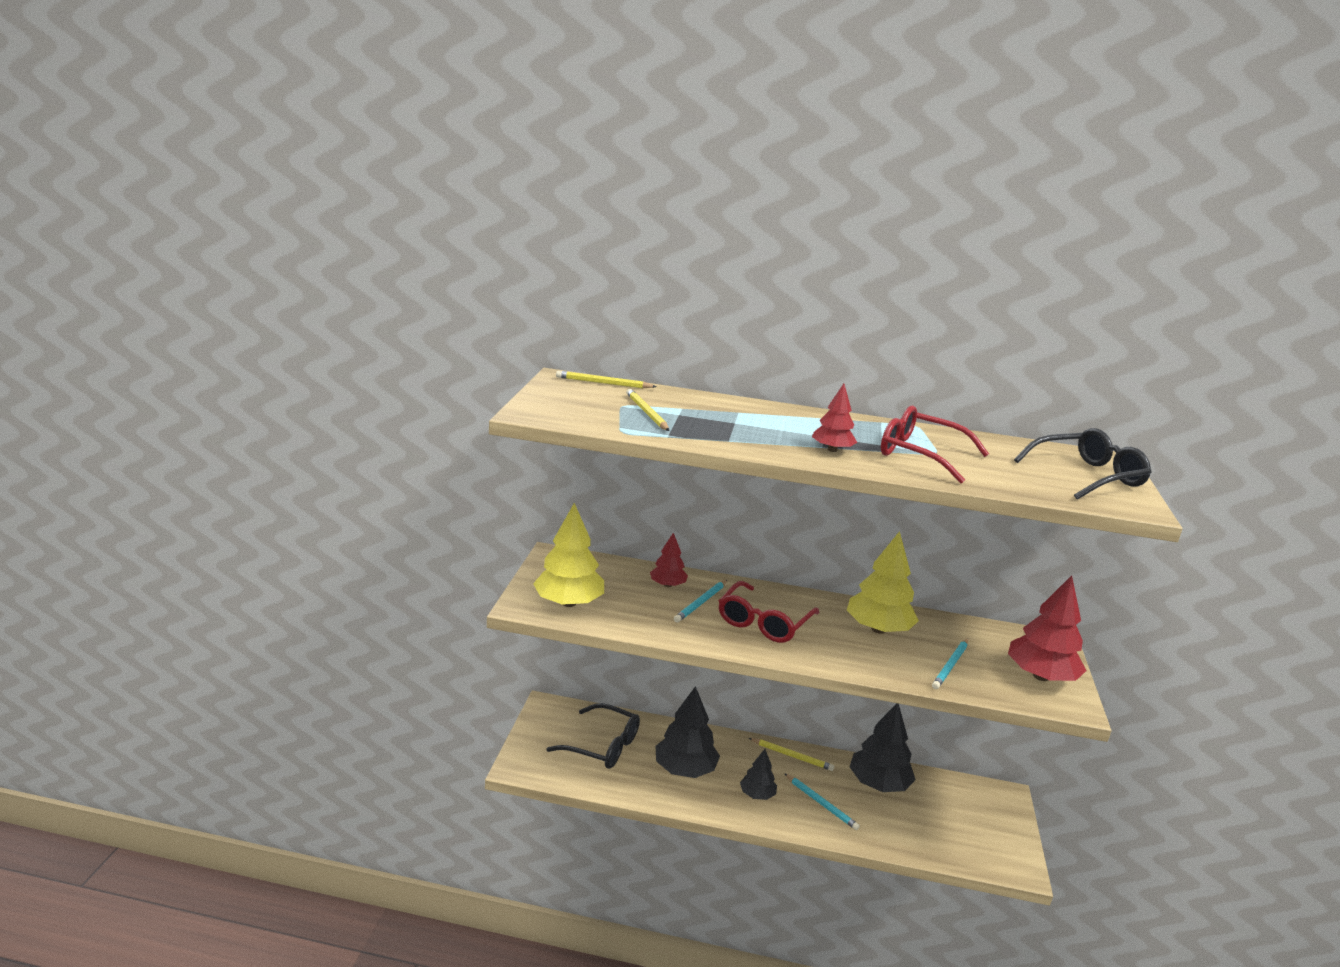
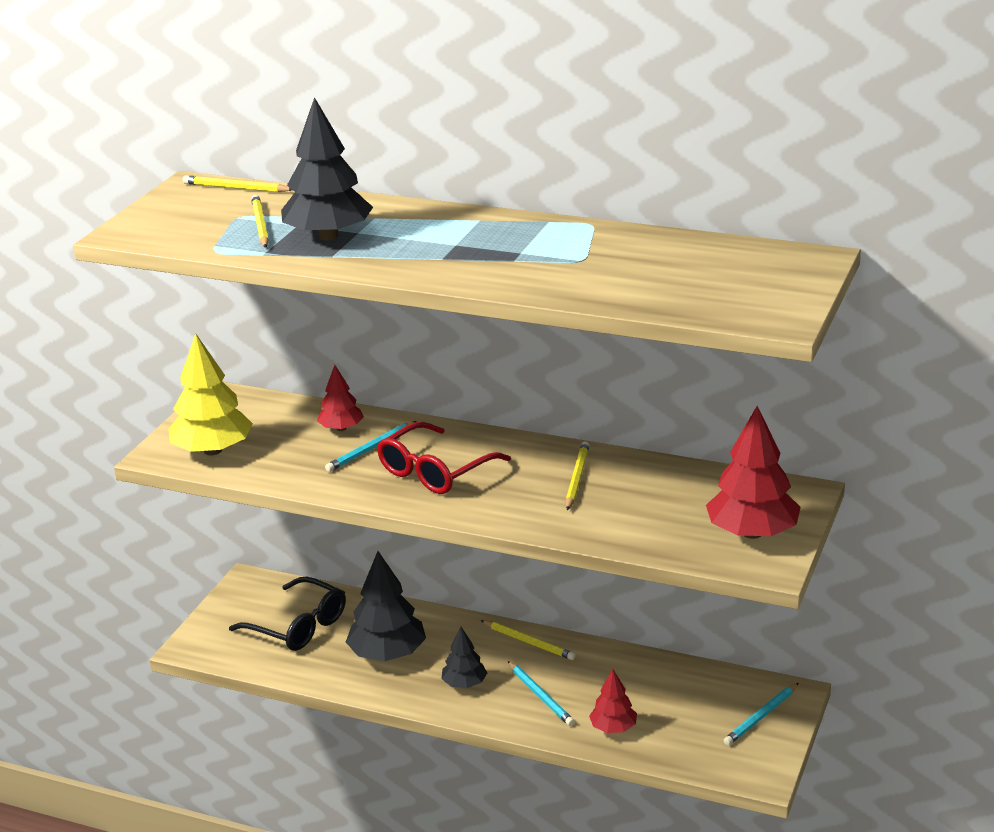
camera: 15 degrees right, 5 degrees up
red tree [812,384,858,452] -> red tree moved to [589,669,637,733]
yellow tree [847,531,919,634] -> yellow pencil [566,441,589,510]
black tree [850,703,916,792] -> black tree moved to [281,97,373,240]
red glasses [881,406,989,483] -> none
turquoise pencil [932,639,968,689] -> turquoise pencil moved to [723,683,799,745]
black glasses [1014,428,1151,500] -> none

